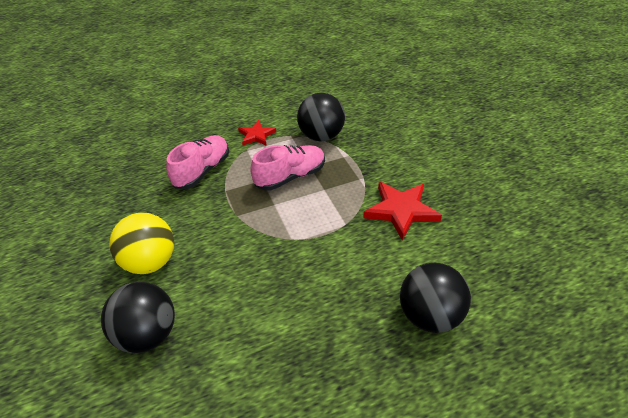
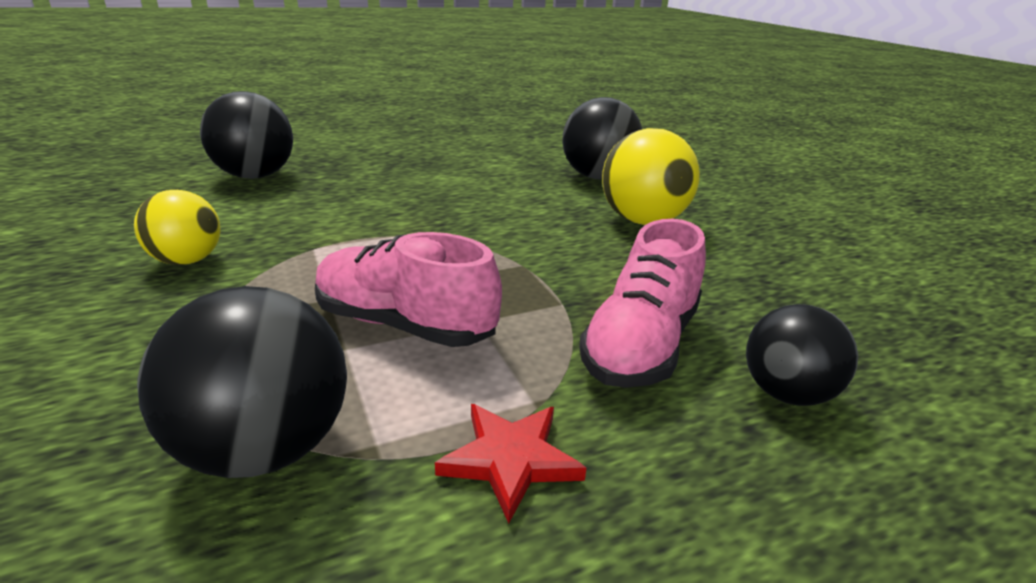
camera: 175 degrees right, 15 degrees down
pink shoe [250,145,325,190] -> pink shoe turned 60 degrees clockwise [315,232,502,347]
red star [363,182,442,241] -> yellow ball [134,190,221,265]
none -> black ball [746,304,858,406]

